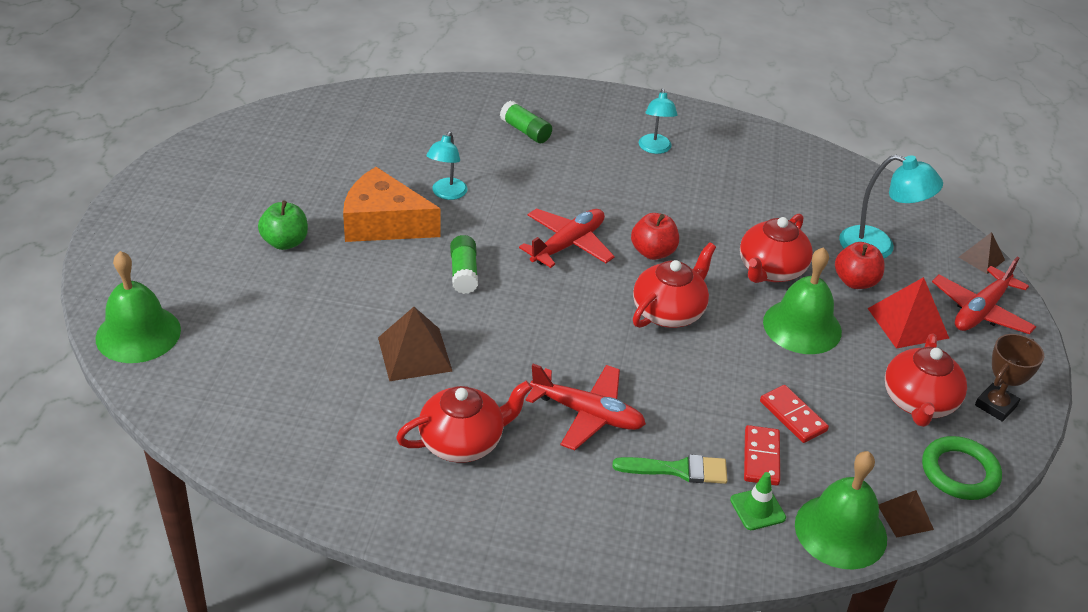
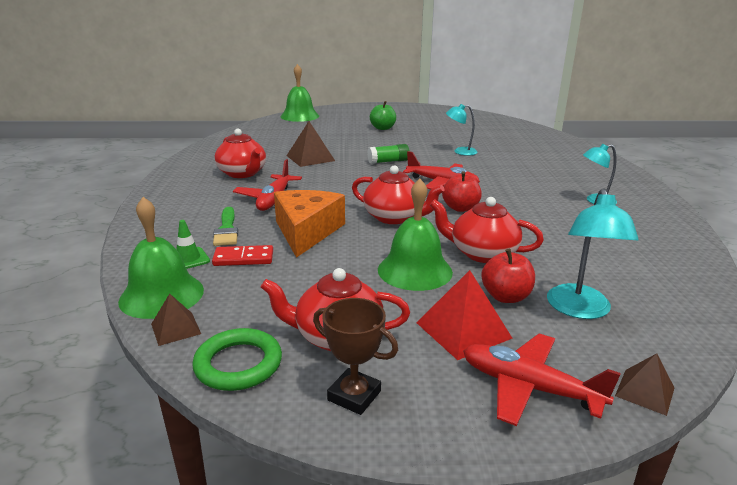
camera: 80 degrees right, 15 degrees down
orange cheese [343,167,441,242] -> orange cheese moved to [274,190,345,258]
green glue stick [500,101,552,143] -> none
red domino [760,385,829,443] -> none

